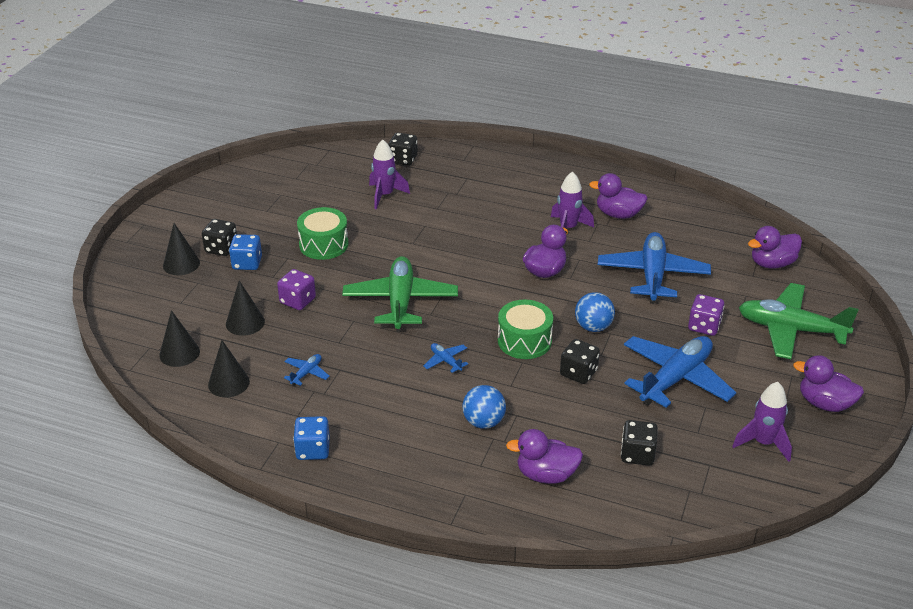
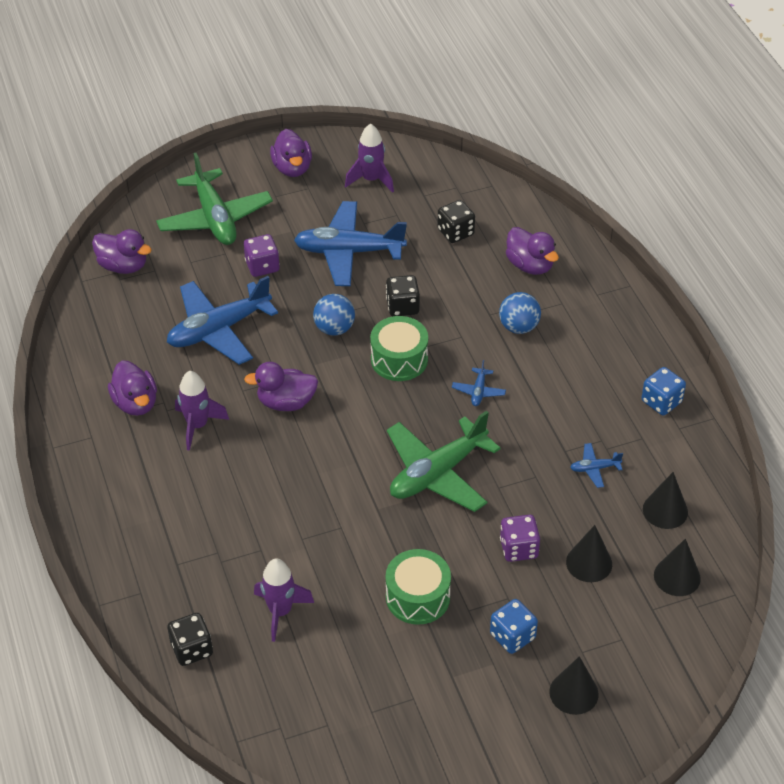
camera: 130 degrees left, 10 degrees up
black dice [202,219,237,256] -> none

